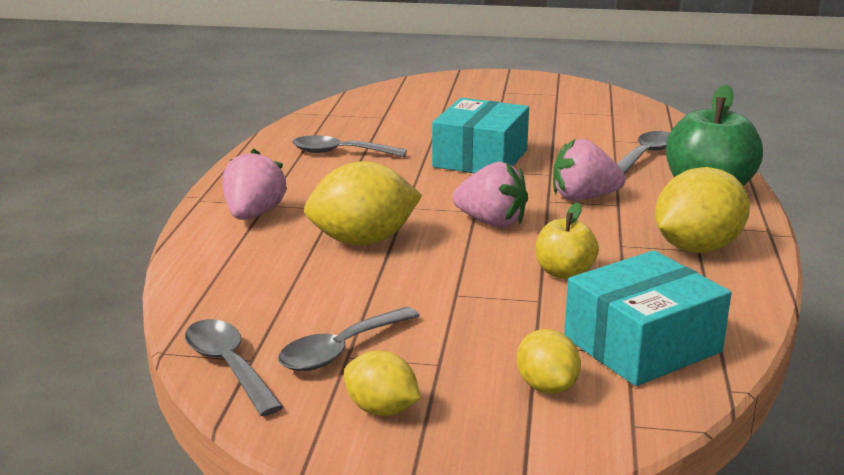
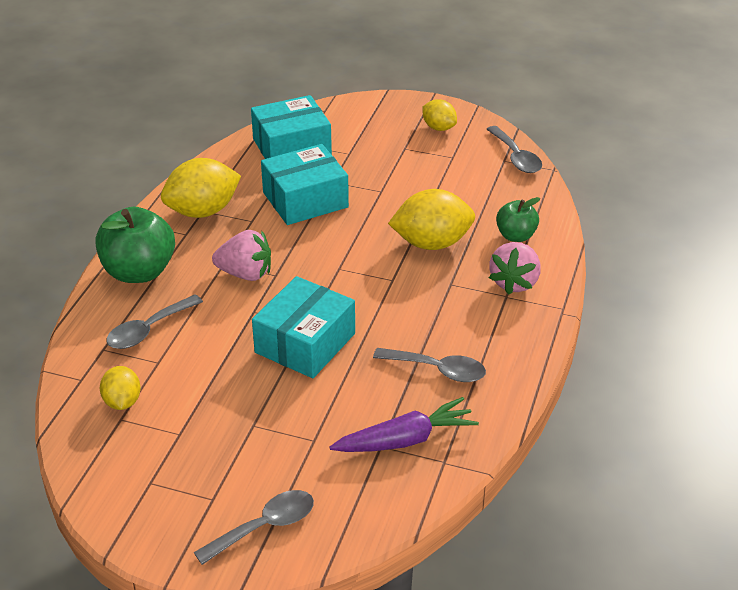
camera: 170 degrees left, 15 degrees up
grey spoon [278,307,420,371] -> grey spoon moved to [194,490,314,565]
pink strawberry [452,162,528,228] -> none
yellow lemon [517,329,581,394] -> yellow lemon moved to [100,366,141,410]
yellow apple [536,202,599,279] -> turquoise box [261,144,349,225]
none -> purple carrot [329,397,479,452]
none -> green apple [496,197,540,242]

